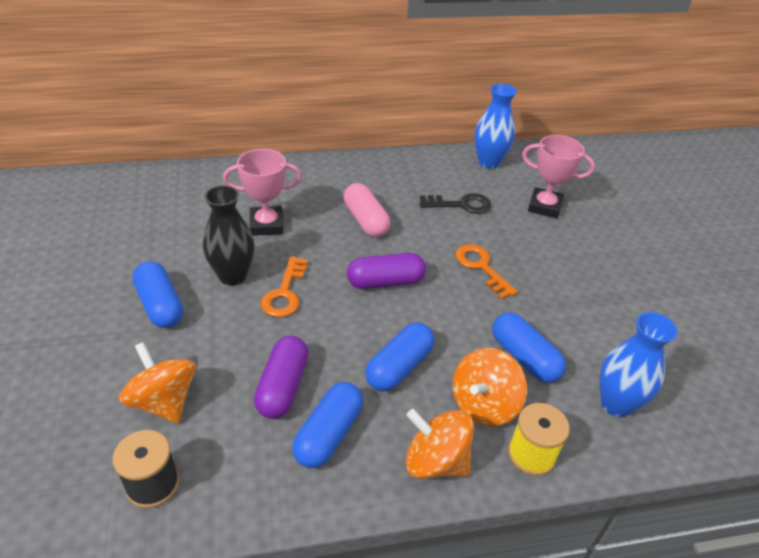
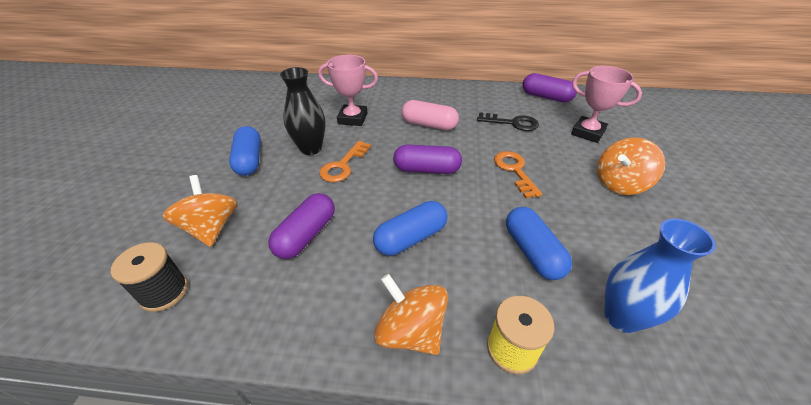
camera: 20 degrees right, 0 degrees up
blue capsule [292,382,363,468] -> none
pink capsule [344,183,390,237] -> pink capsule turned 60 degrees counterclockwise [402,100,459,130]
orange spinning top [453,348,527,426] -> orange spinning top moved to [597,138,665,195]
blue vase [475,84,517,169] -> purple capsule [522,73,577,102]

